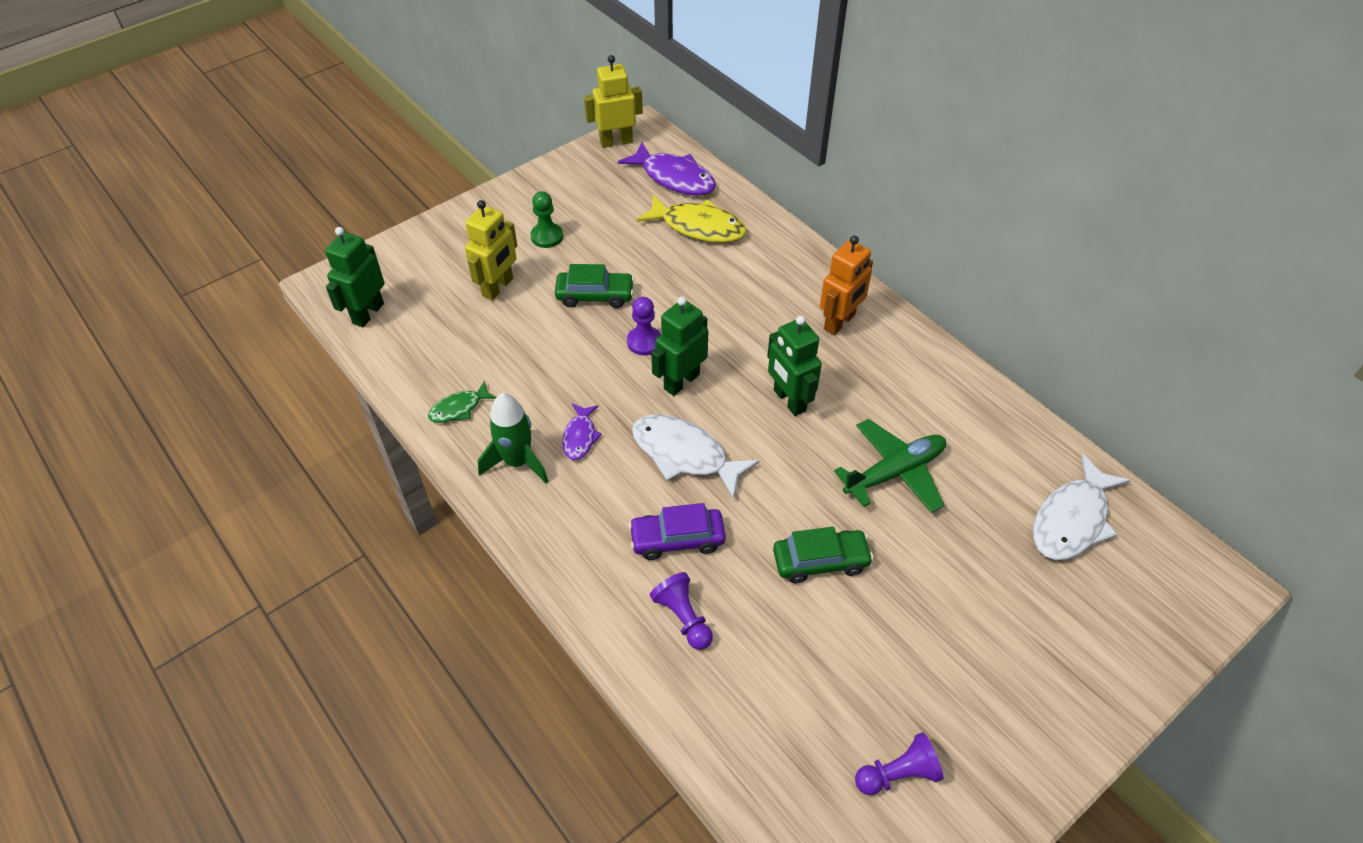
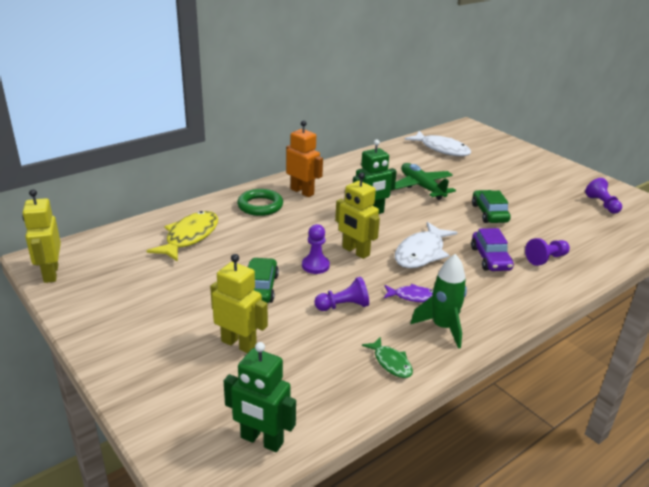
camera: 90 degrees left, 20 degrees down
green pawn [530,191,563,248] -> none
purple fish [618,142,716,196] -> none
green robot [651,296,708,396] -> yellow robot [335,172,380,259]
none -> green ring [237,189,283,216]
none -> purple pawn [314,277,369,311]

